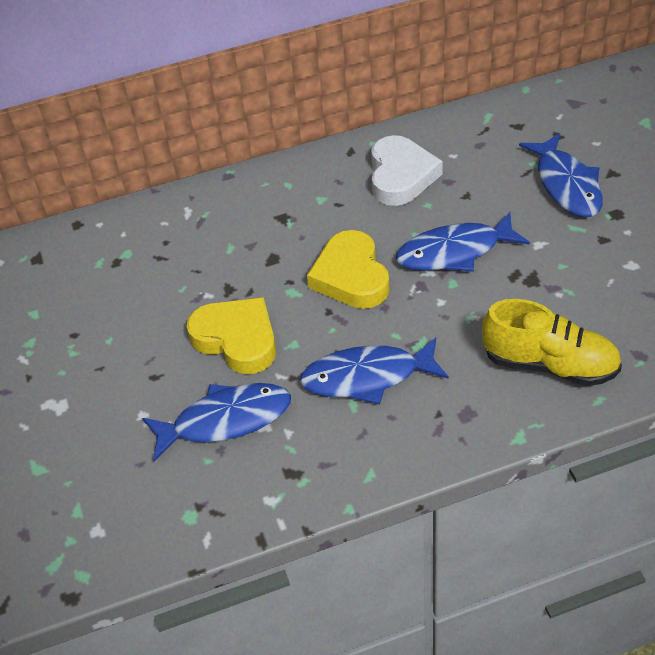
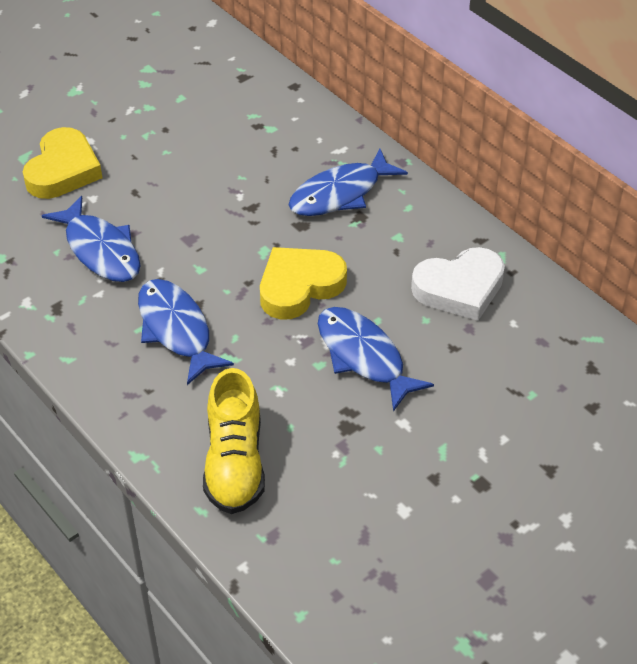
camera: 65 degrees right, 0 degrees up
yellow heart [186,297,276,374] -> yellow heart moved to [23,127,102,199]
blue fish [519,133,603,217] -> blue fish moved to [289,148,408,216]

